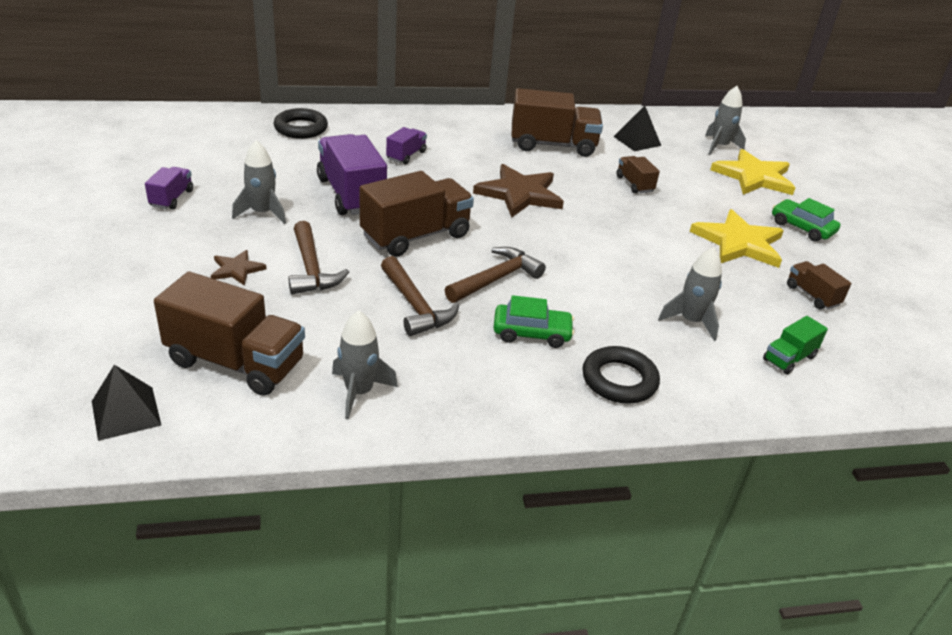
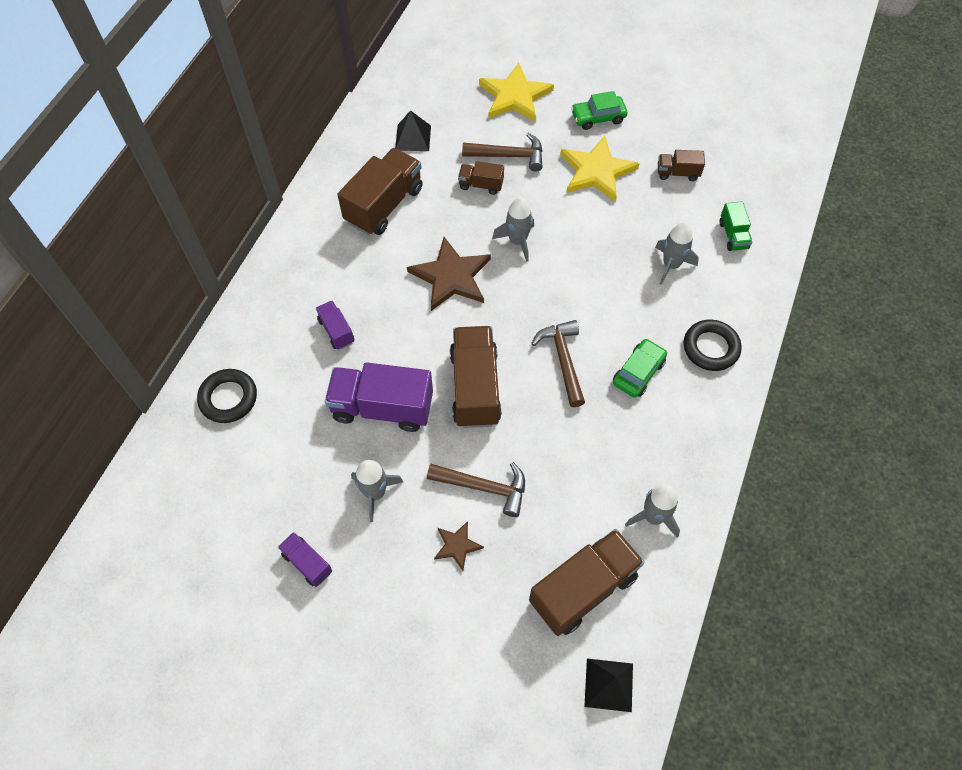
camera: 55 degrees left, 25 degrees up
brown hammer [381,256,459,336] -> brown hammer moved to [462,133,543,172]
grey rocket [705,86,746,155] -> grey rocket moved to [492,197,534,262]

